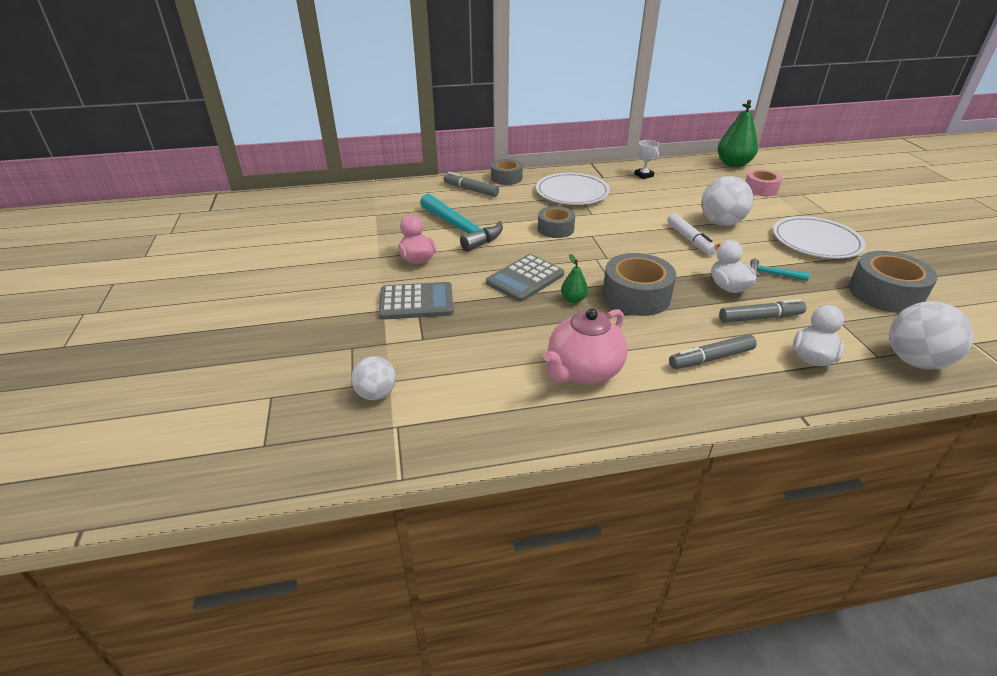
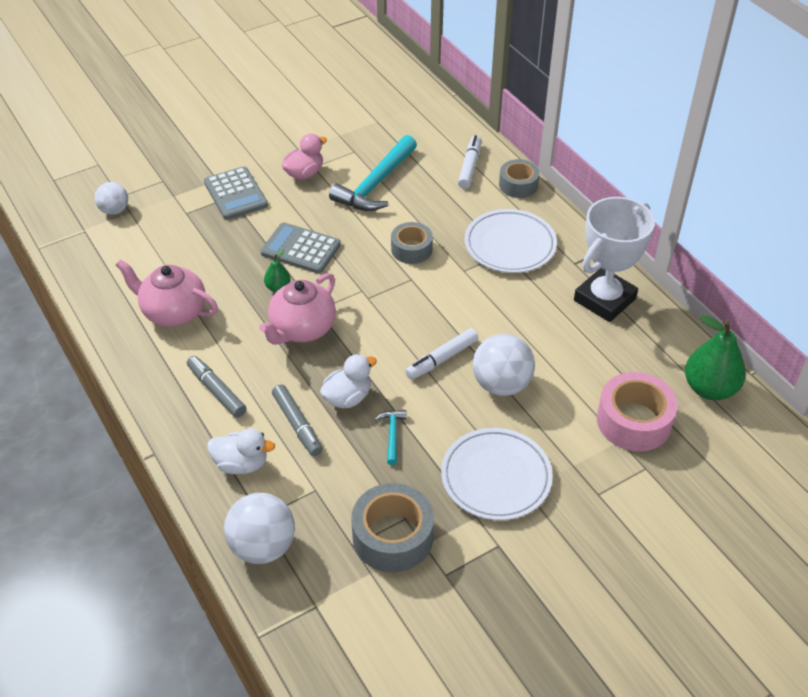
camera: 70 degrees right, 10 degrees up
grey marker [444,172,499,197] -> white marker [458,135,481,189]
grey tape [602,253,676,316] -> pink teapot [259,273,336,345]
white trophy [635,140,659,179] -> white trophy [574,197,655,322], size x2.36
pink tape [745,169,782,196] -> pink tape [597,372,678,451], size x1.56

